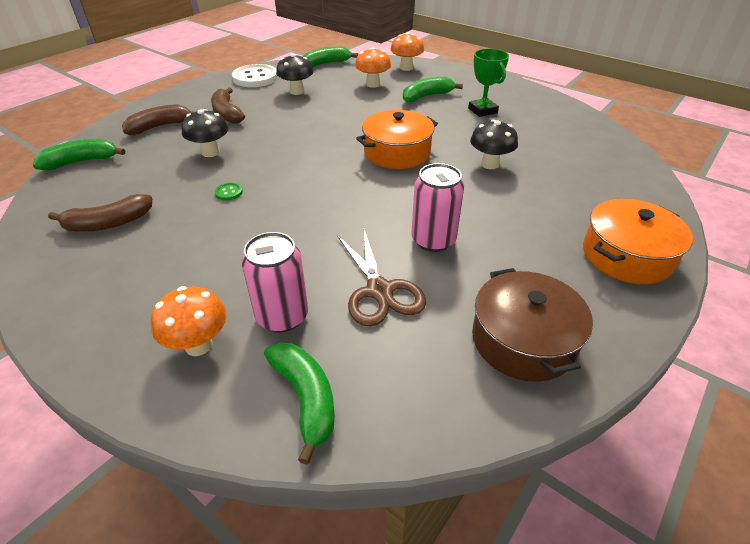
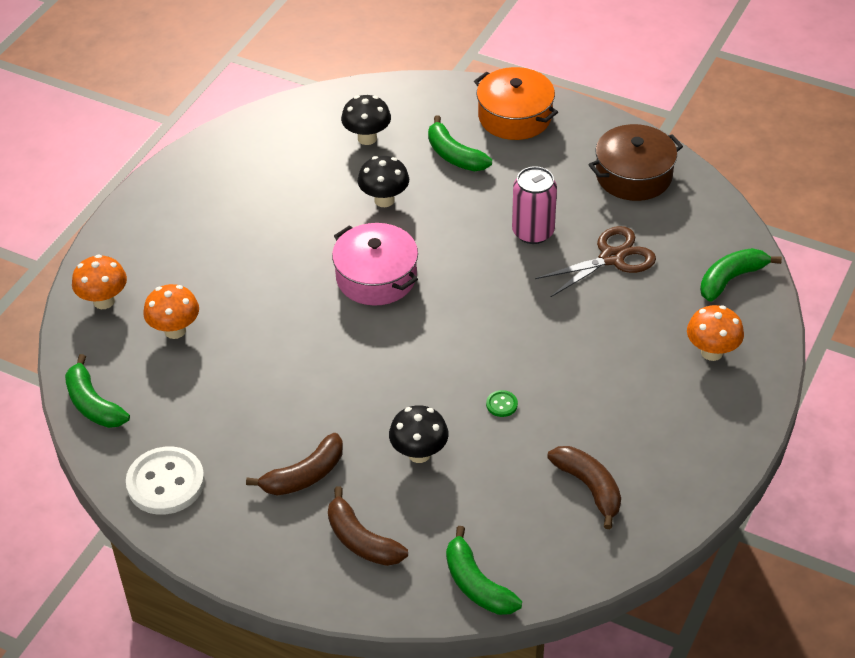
camera: 100 degrees left, 5 degrees up
pink can [242,232,308,332] -> none
black mushroom [276,54,314,95] -> black mushroom moved to [341,95,391,145]
orange pot [356,110,438,169] -> pink pot [332,223,418,306]
green banana [403,77,463,103] -> green banana moved to [428,115,492,171]
green trophy [468,49,509,117] -> none

